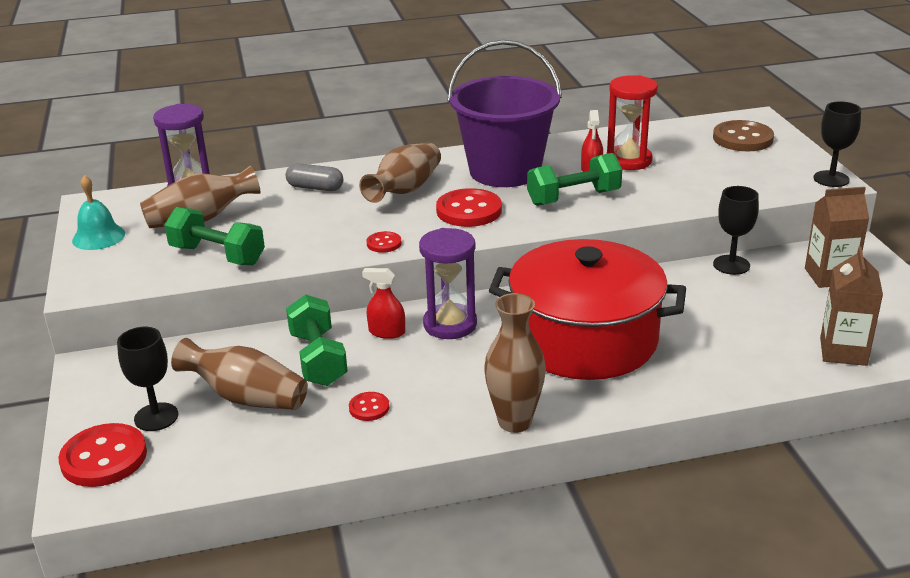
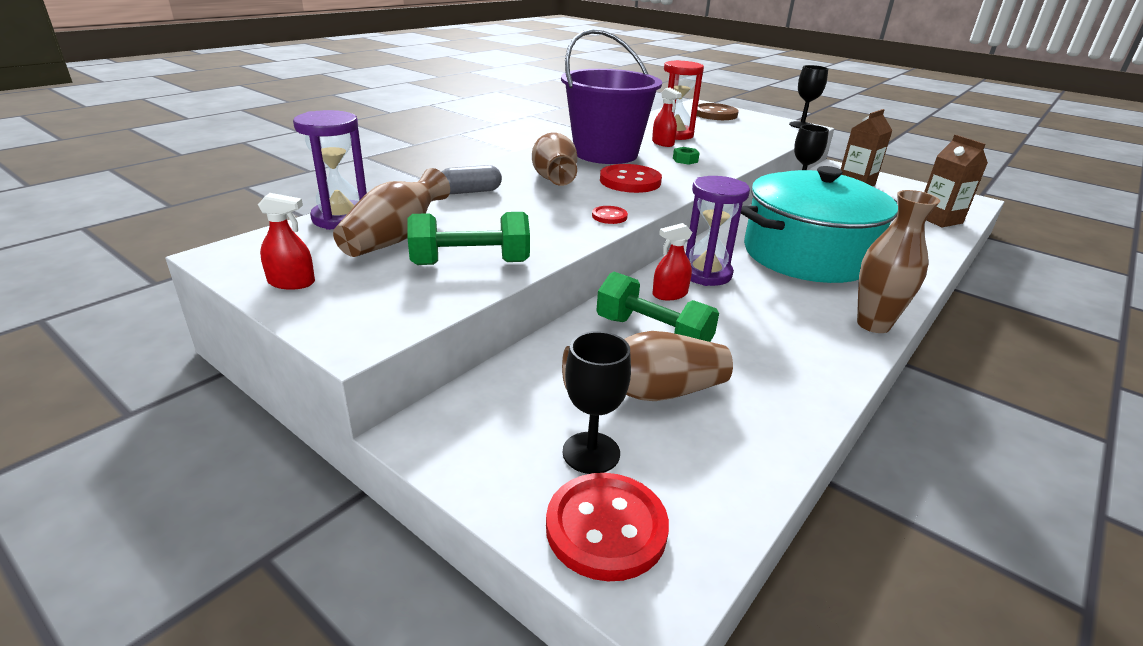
camera: 40 degrees left, 0 degrees up
turquoise bell [72,175,125,250] -> red spray bottle [258,193,315,290]
red button [349,392,389,421] -> none
red pot [489,239,686,380] -> turquoise pot [741,166,898,283]
green dumbbell [527,153,622,206] -> green nut [673,147,700,165]

